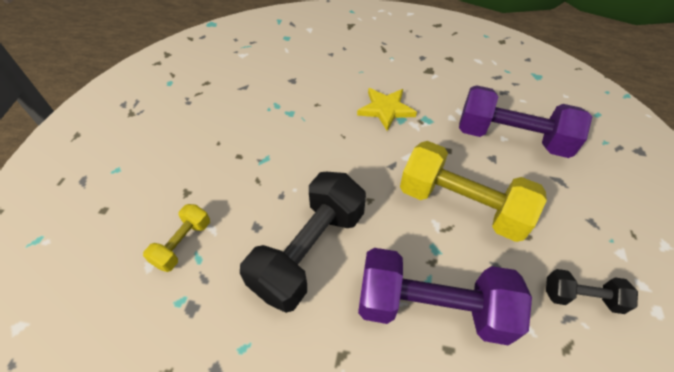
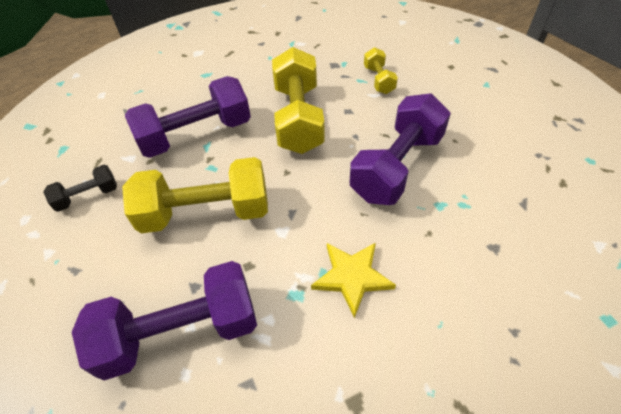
camera: 145 degrees right, 0 degrees up
black dumbbell [240,172,366,313] -> yellow dumbbell [272,47,325,154]
none -> purple dumbbell [350,93,451,205]

